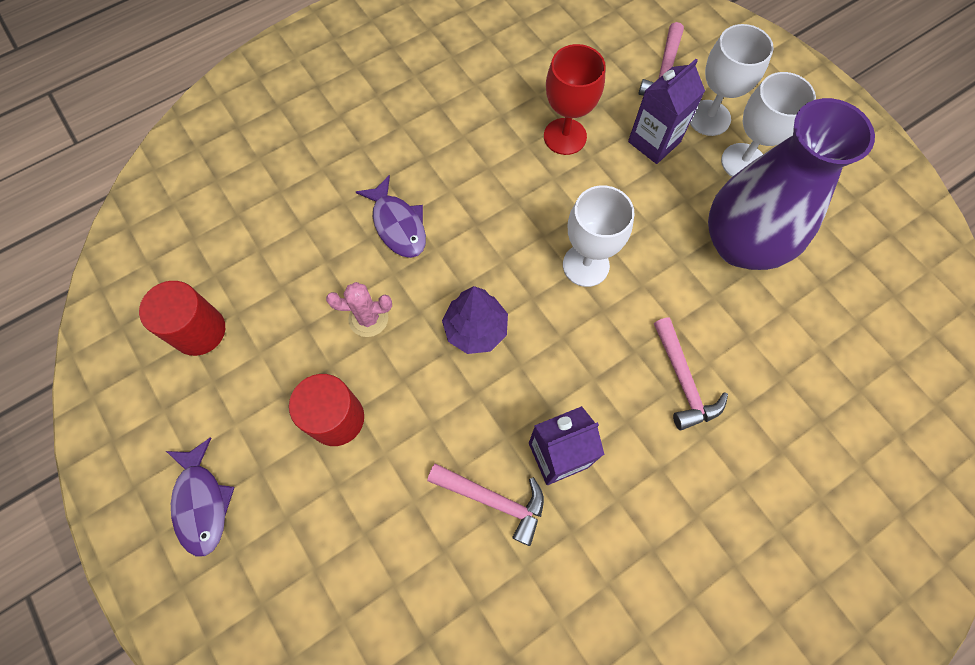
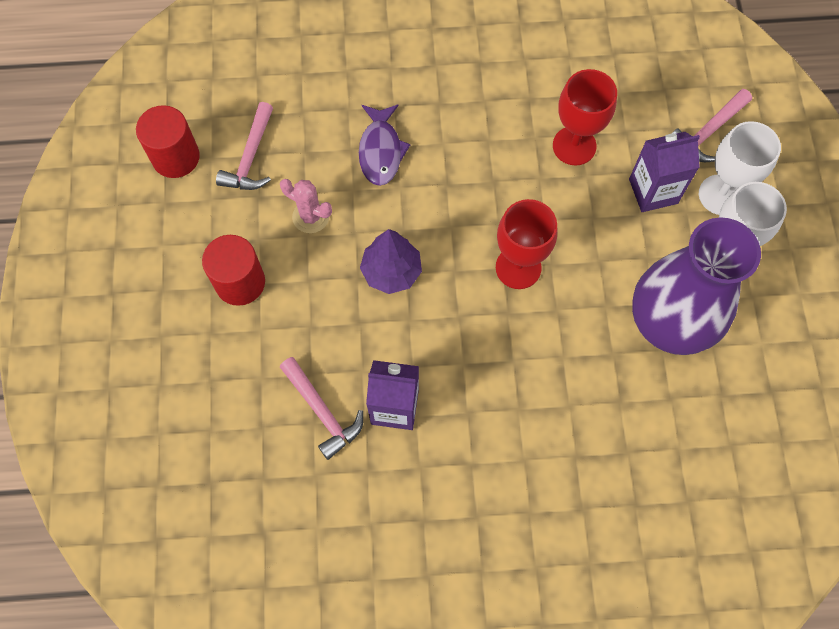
camera: 30 degrees right, 0 degrees up
purple fish [166,437,235,557] -> none
white goblet [563,185,635,287] -> red goblet [496,199,557,289]
pink hammer [654,317,728,430] -> pink hammer moved to [216,102,273,190]

